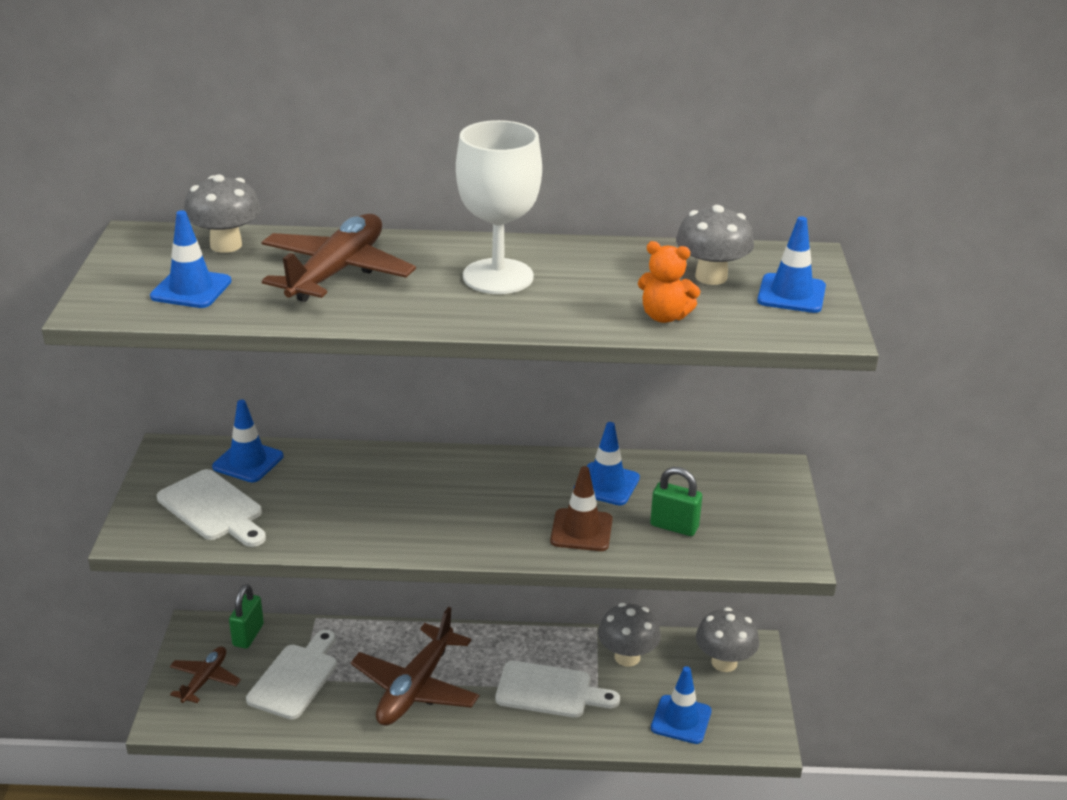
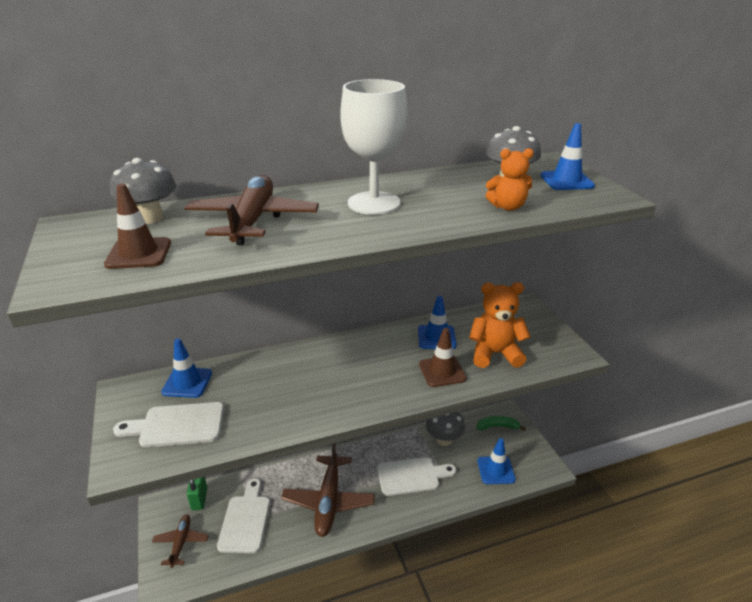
camera: 20 degrees left, 0 degrees up
blue traffic cone [150,210,232,308] -> brown traffic cone [104,183,171,269]
white cutting board [157,469,266,547] -> white cutting board turned 150 degrees clockwise [113,402,224,447]
green padlock [650,467,702,536] -> orange teddy bear [469,282,531,368]
grey mushroom [696,607,759,672] -> green banana [477,416,526,431]

